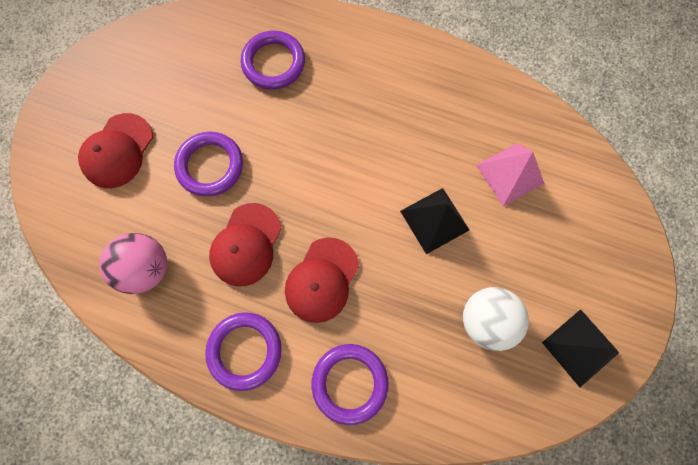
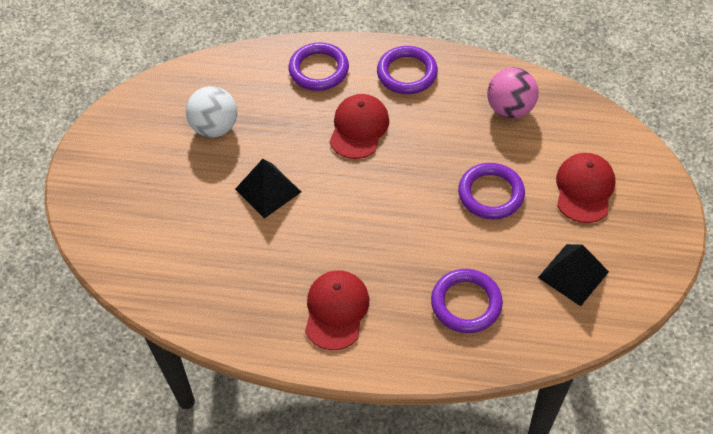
camera: 170 degrees right, 20 degrees down
red cap [209,203,282,286] -> red cap moved to [305,270,369,350]
pink pyramid [476,144,544,206] -> none
black pyramid [542,309,619,387] -> black pyramid moved to [538,244,609,306]

